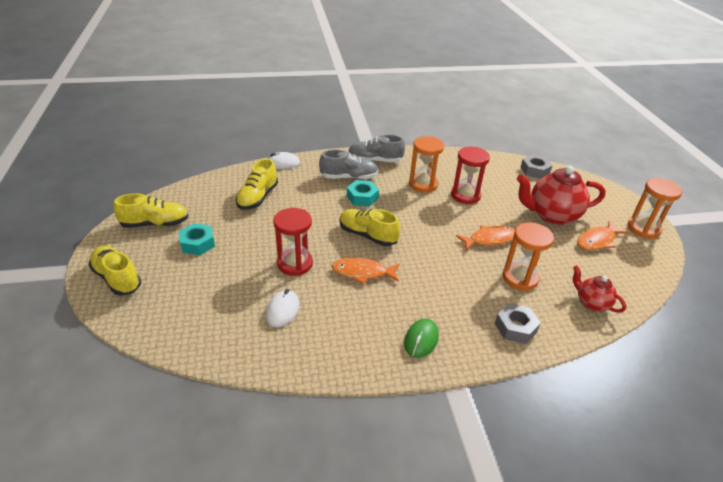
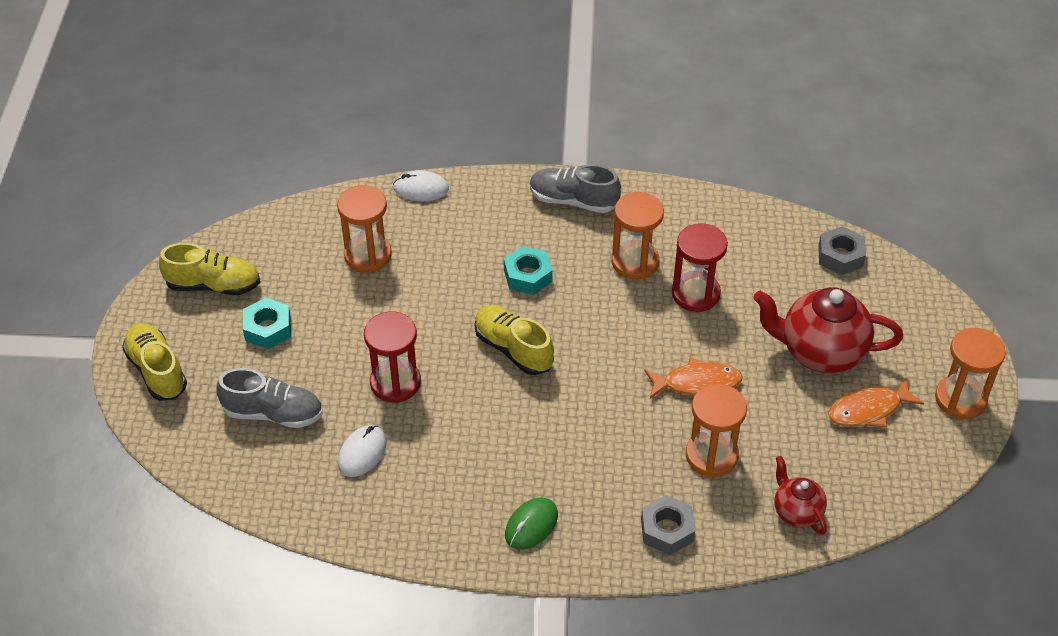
camera: 15 degrees right, 10 degrees up
yellow shoe [236,159,278,210] -> orange hourglass [337,185,392,273]
grey shoe [319,149,378,180] -> grey shoe moved to [217,368,323,428]
orange fish [332,258,400,284] -> none

